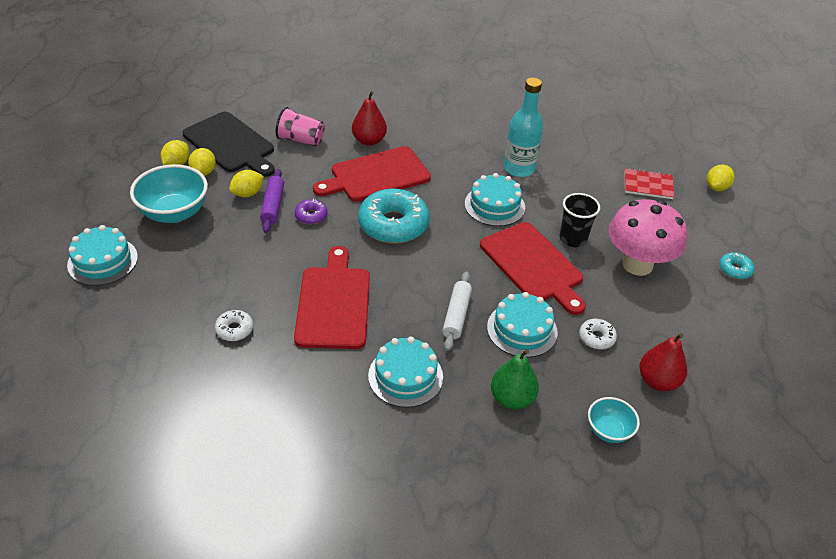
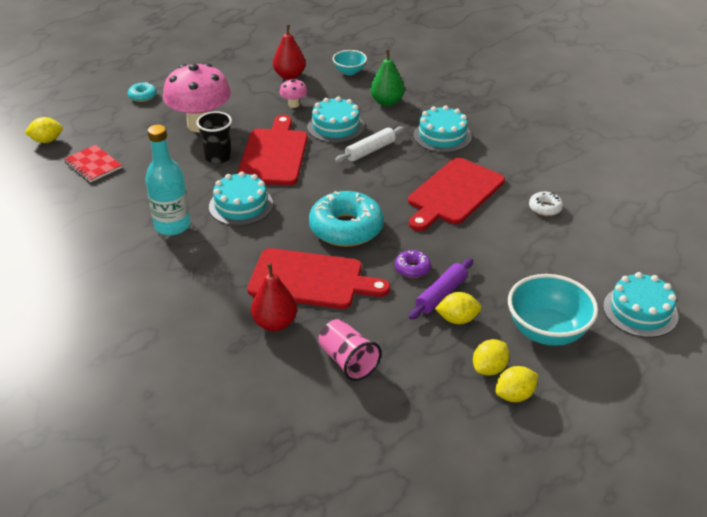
camera: 140 degrees left, 5 degrees down
black cutting board [182,112,275,177] -> none
white donut [579,319,617,350] -> pink mushroom [279,79,307,108]

